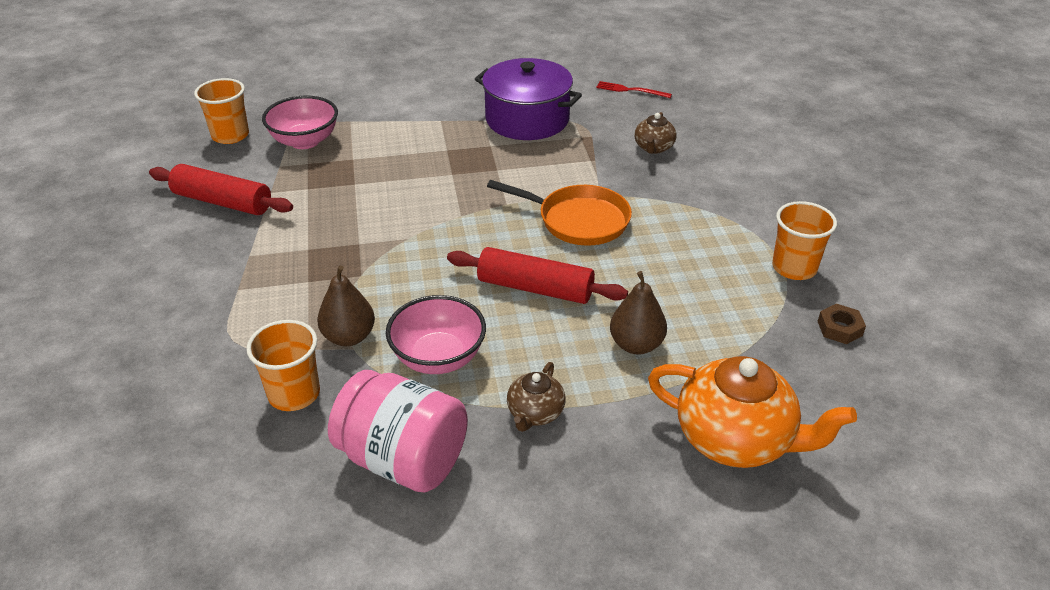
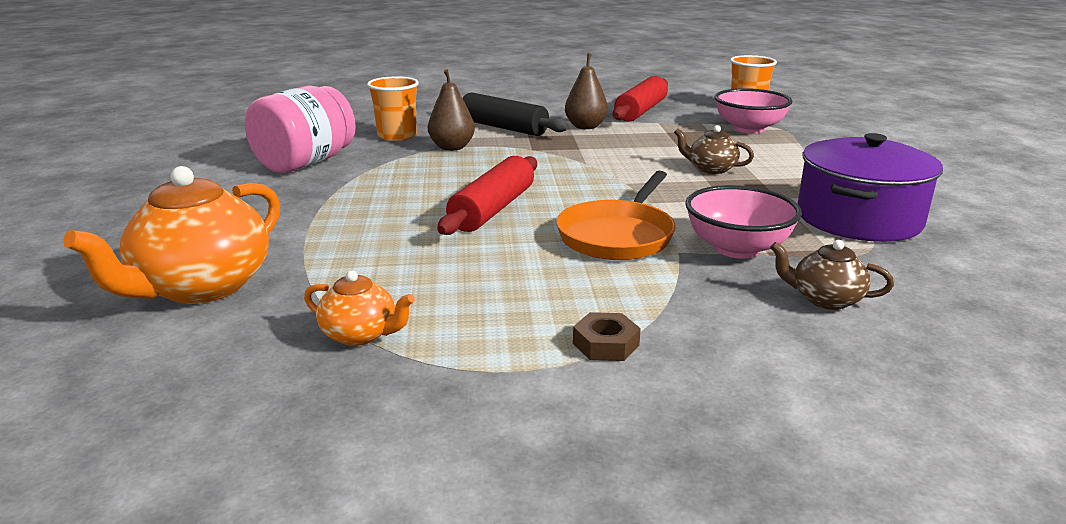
camera: 95 degrees right, 15 degrees down
pink bowl [386,295,486,374] -> pink bowl moved to [685,185,802,259]
brown teapot [507,362,565,432] -> brown teapot moved to [674,125,754,174]
red fork [596,81,672,98] -> none
brown pear [610,271,667,355] -> brown pear moved to [565,53,608,129]
orange cup [772,201,837,280] -> none
brown nut [818,303,866,344] -> brown nut moved to [573,312,641,361]
none -> orange teapot [304,270,415,346]
none -> black rolling pin [462,93,569,136]

